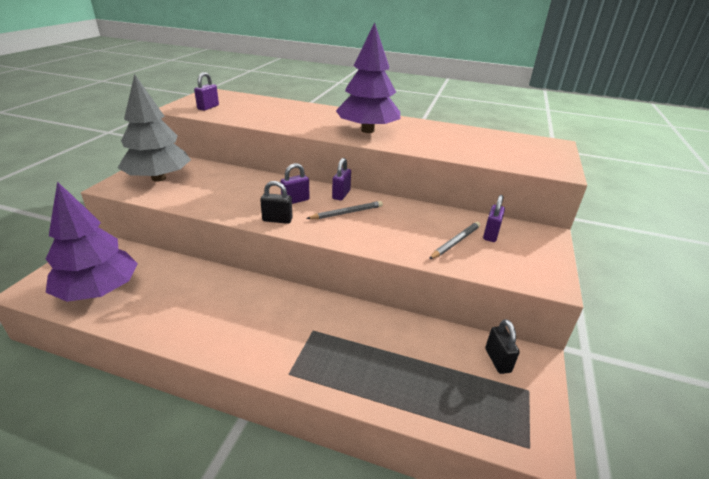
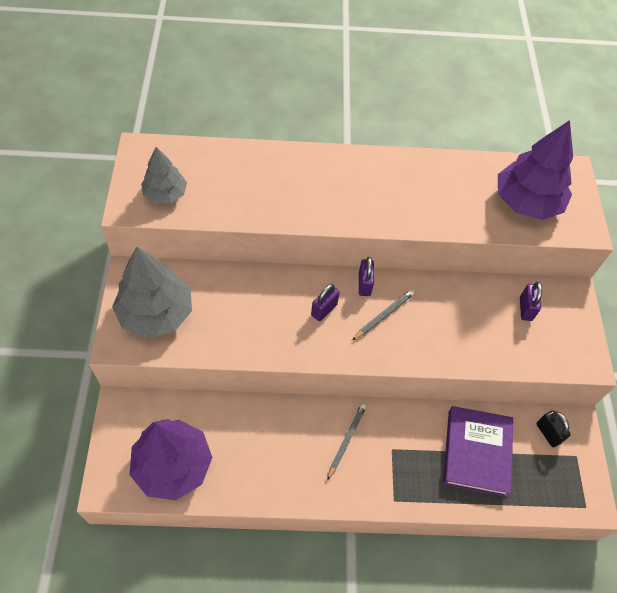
camera: 20 degrees left, 25 degrees up
purple padlock [194,72,219,111] -> grey tree [141,147,187,203]
black padlock [260,181,292,224] -> none
purple tree [336,22,400,133] -> purple tree moved to [498,120,573,220]
grey pencil [429,222,480,259] -> grey pencil moved to [327,403,367,481]
none -> purple book [443,406,513,497]

